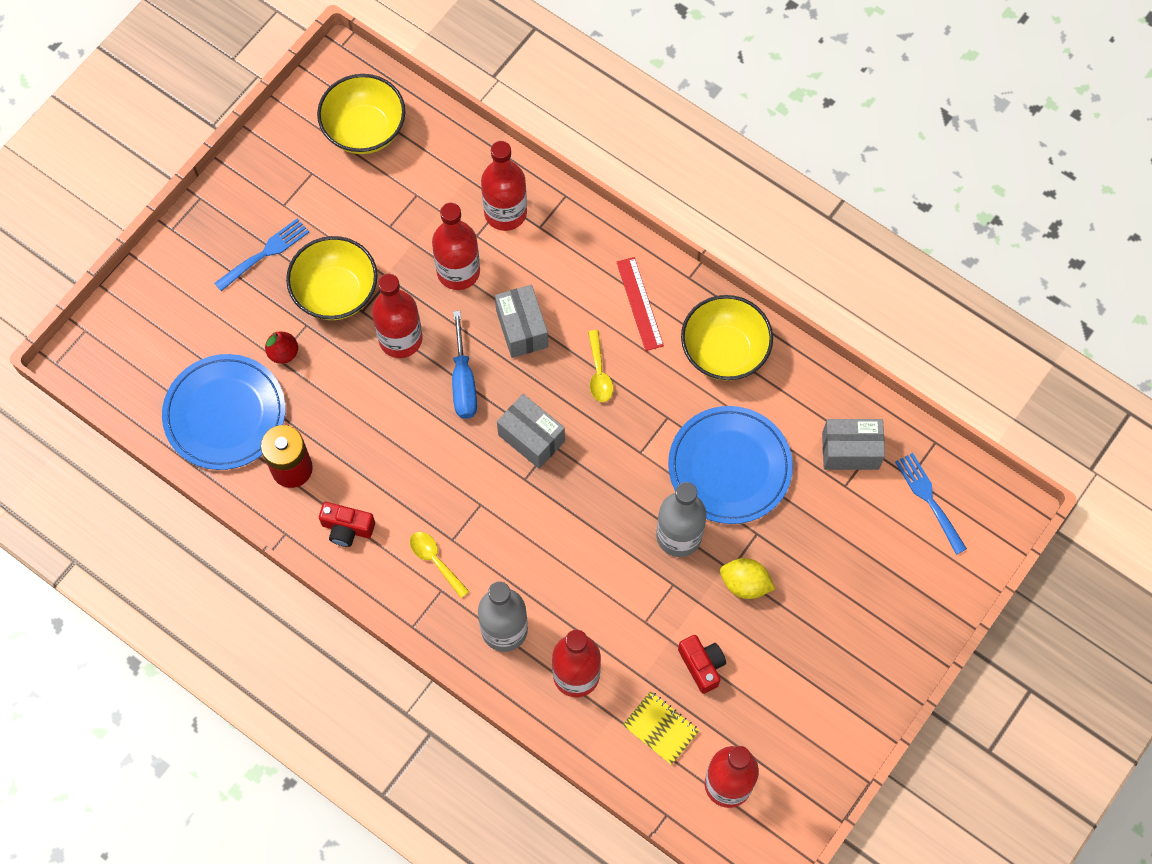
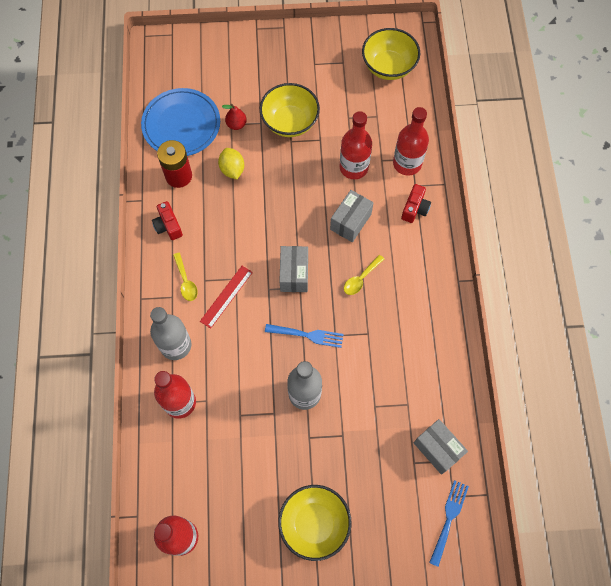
camera: 50 degrees right, 0 degrees up
blue fork [214,218,309,291] -> blue fork moved to [265,324,344,348]
red bottle [372,274,423,358] -> none
yellow spoon [410,532,470,598] -> yellow spoon turned 150 degrees clockwise [173,253,198,301]
blue screwdriver [452,311,477,419] -> none
red ruler [617,257,664,351] -> red ruler moved to [200,266,253,329]
yellow notebook [622,691,700,765] -> none
blue plate [668,406,793,524] -> none
red camera [678,635,726,694] -> red camera moved to [401,184,431,223]
yellow bowl [681,295,773,381] -> yellow bowl moved to [278,485,352,561]
yellow lemon [720,558,775,599] -> yellow lemon moved to [218,148,244,179]

